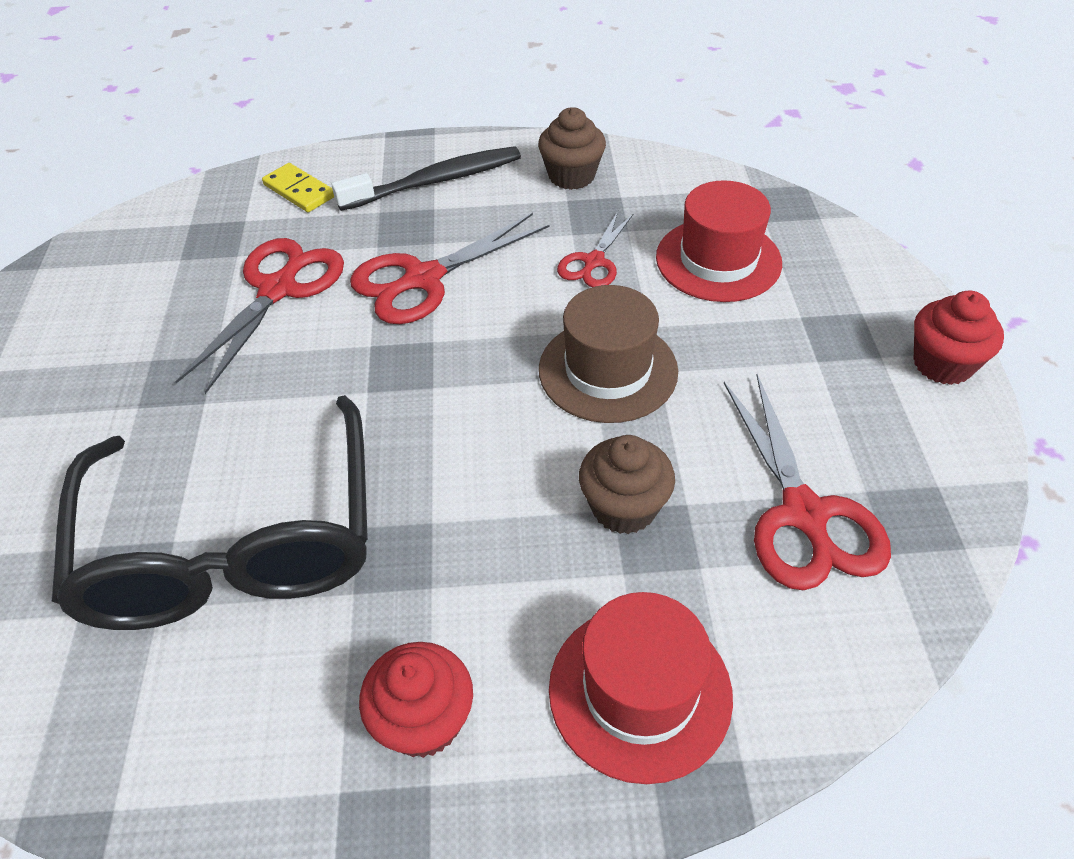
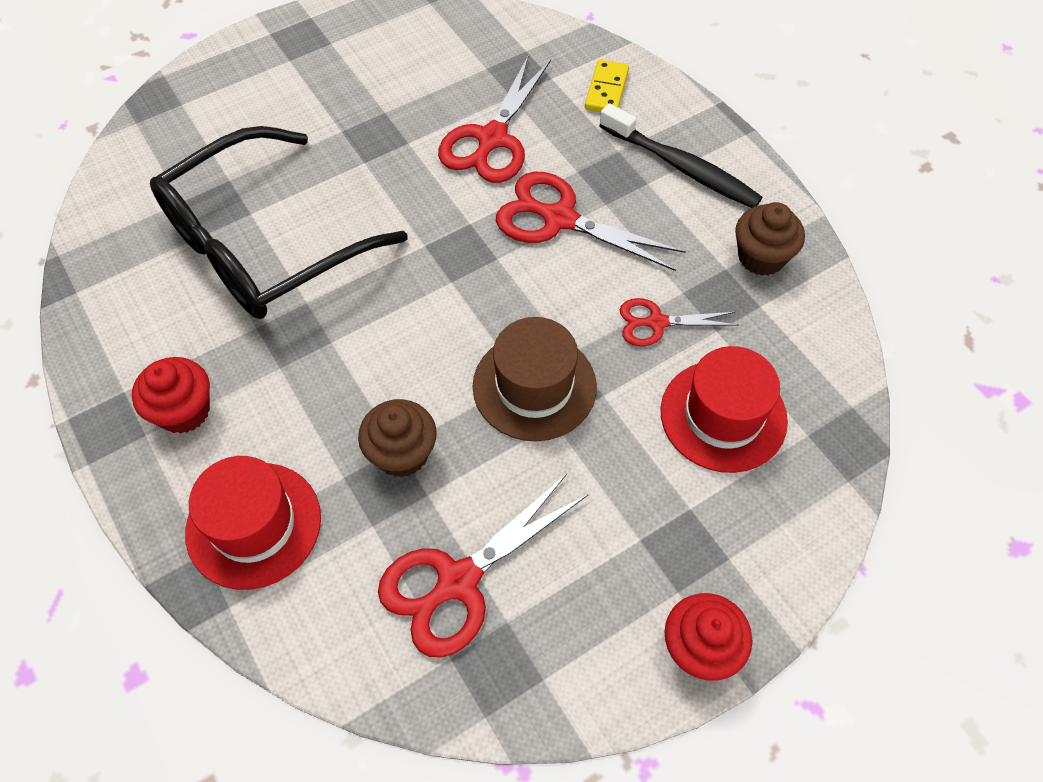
camera: 60 degrees right, 10 degrees up
red scissors [175,238,344,394] -> red scissors turned 120 degrees clockwise [438,55,551,183]

